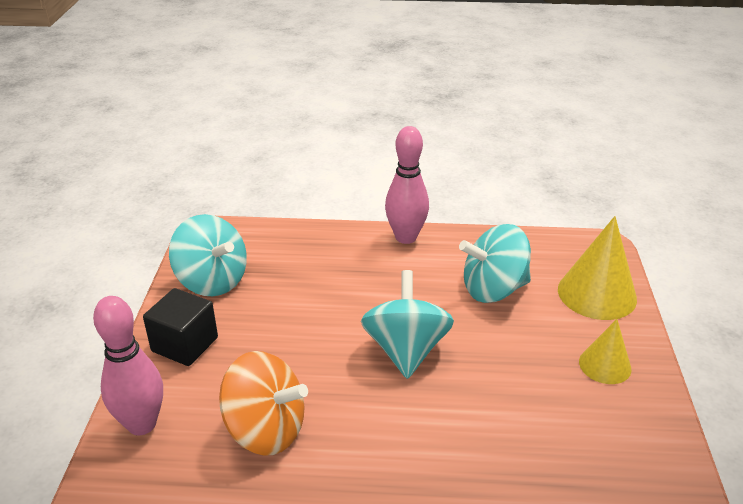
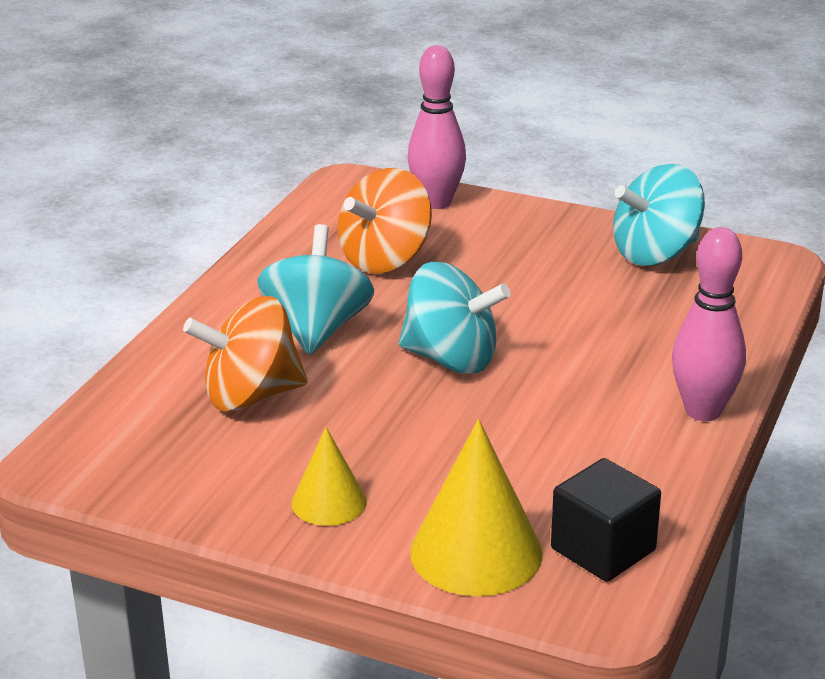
camera: 110 degrees right, 5 degrees down
black cube [143,288,218,366] -> black cube moved to [551,458,661,582]
turquoise spinning top [459,224,531,303] -> turquoise spinning top moved to [257,224,374,355]
none -> orange spinning top [183,296,308,412]

